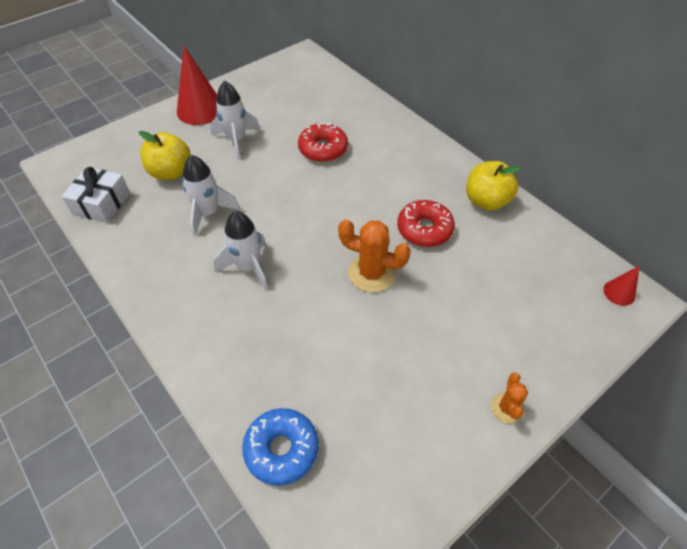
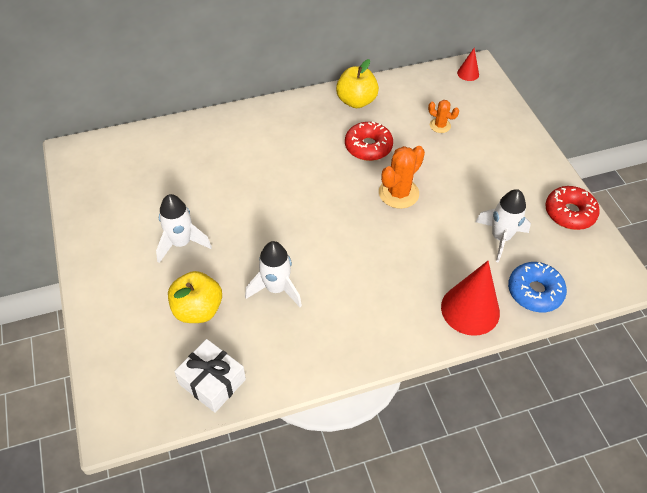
camera: 70 degrees left, 0 degrees up
red cone [177,46,217,125] -> red cone moved to [441,261,500,336]
white rocket [214,211,268,291] -> white rocket moved to [476,189,531,263]
red donut [298,122,348,162] -> red donut moved to [545,186,600,230]
orange cactus [491,373,528,424] -> orange cactus moved to [428,100,459,133]

